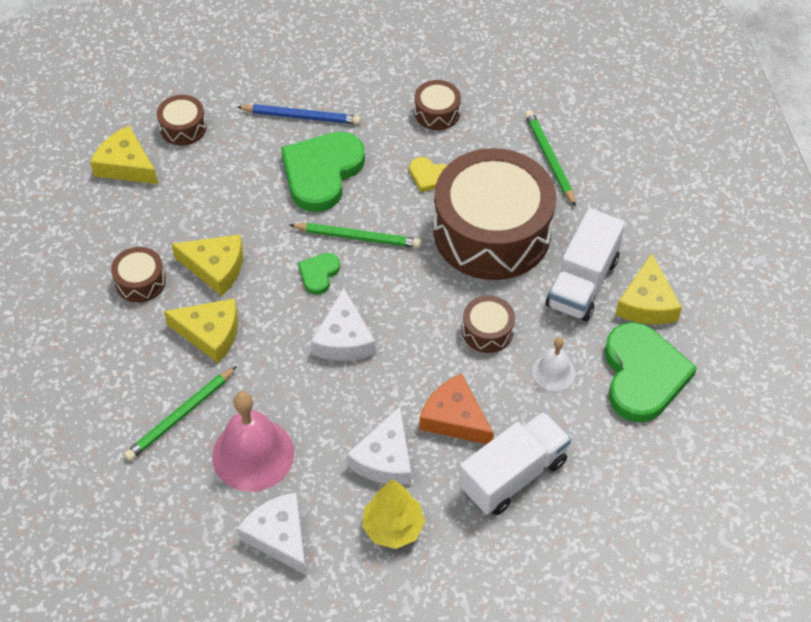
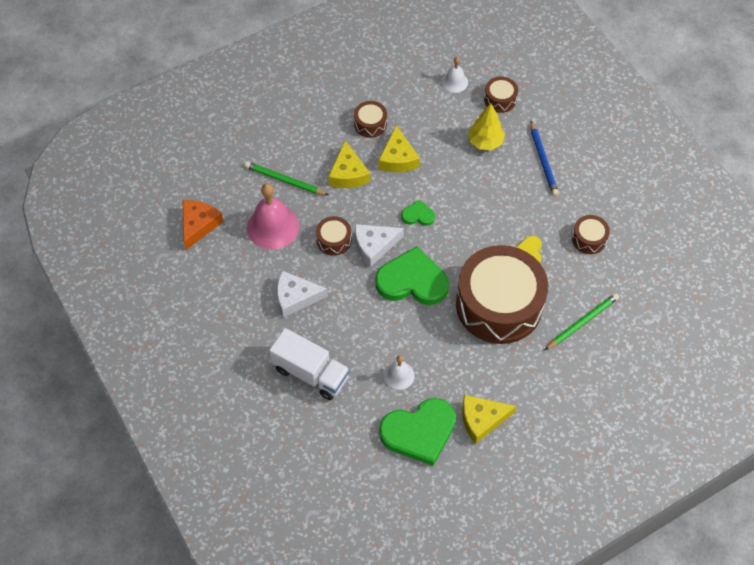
camera: 70 degrees right, 5 degrees up
yellow cheese [90,126,158,184] -> white bell [442,57,468,93]
white cheese [237,492,306,575] -> none
green heart [281,132,365,212] -> green heart moved to [376,246,449,305]
green pencil [290,223,421,248] -> none
yellow tree [362,479,425,549] -> yellow tree moved to [468,103,505,150]
orange cheese [419,373,494,444] -> orange cheese moved to [182,200,223,250]
brown drum [462,296,515,353] -> brown drum moved to [316,216,352,256]
white truck [546,208,625,321] -> none

